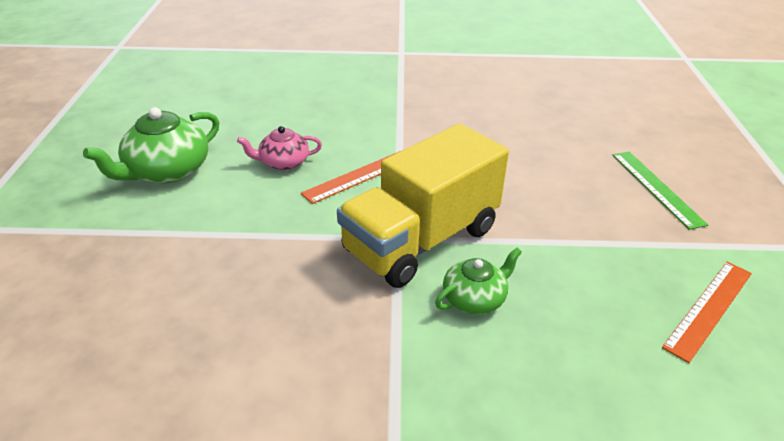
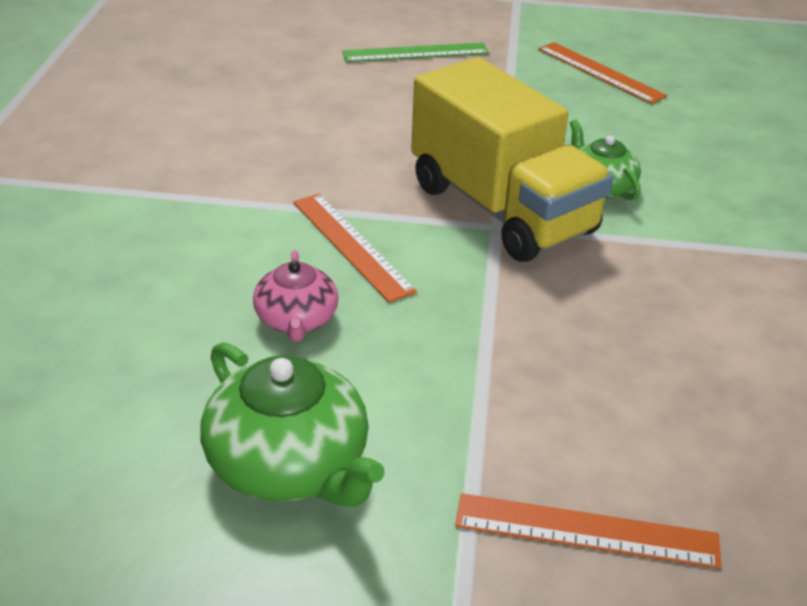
camera: 85 degrees left, 0 degrees up
none -> orange ruler [455,493,721,569]

